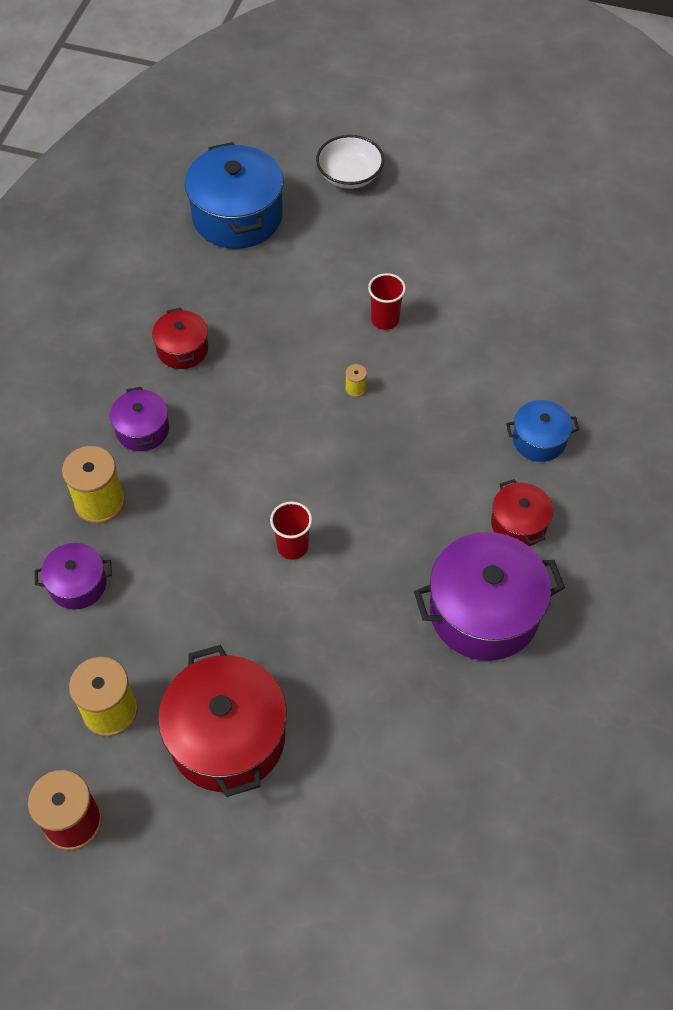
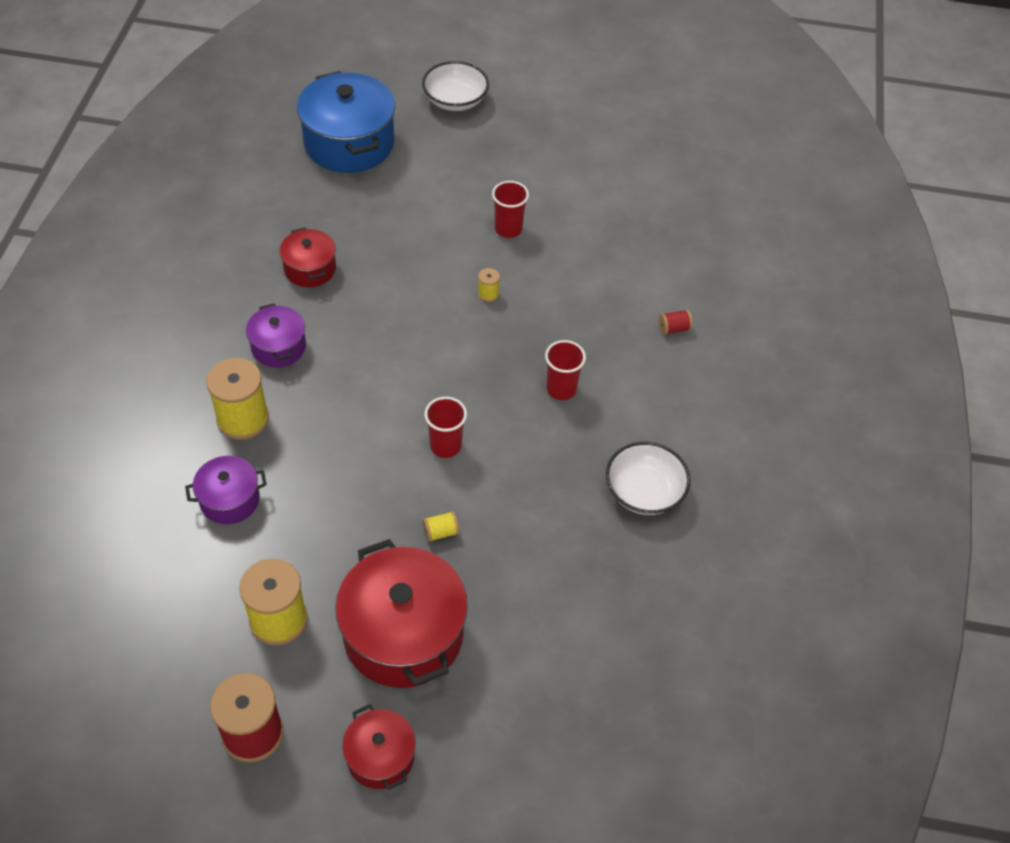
camera: 10 degrees left, 5 degrees down
purple pot [414,532,565,661] -> white bowl [606,442,691,515]
red pot [491,479,553,546] -> red pot moved to [342,704,416,790]
blue pot [506,400,579,462] -> red spool [659,309,693,335]
none -> yellow spool [423,511,460,542]
none -> red cup [545,340,586,400]

